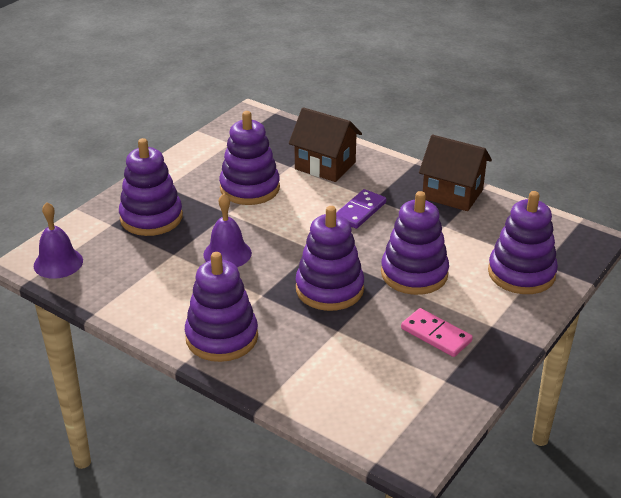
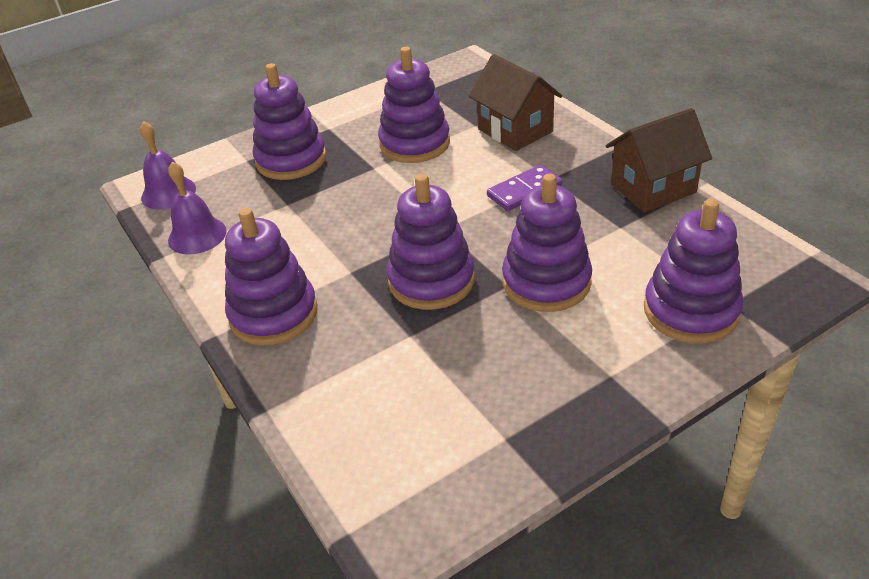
camera: 25 degrees right, 5 degrees up
purple bell [203,193,252,267] -> purple bell moved to [168,161,227,255]
pink domino [401,308,473,357] -> none
brown house [419,135,492,211] -> brown house turned 75 degrees counterclockwise [606,108,712,213]

